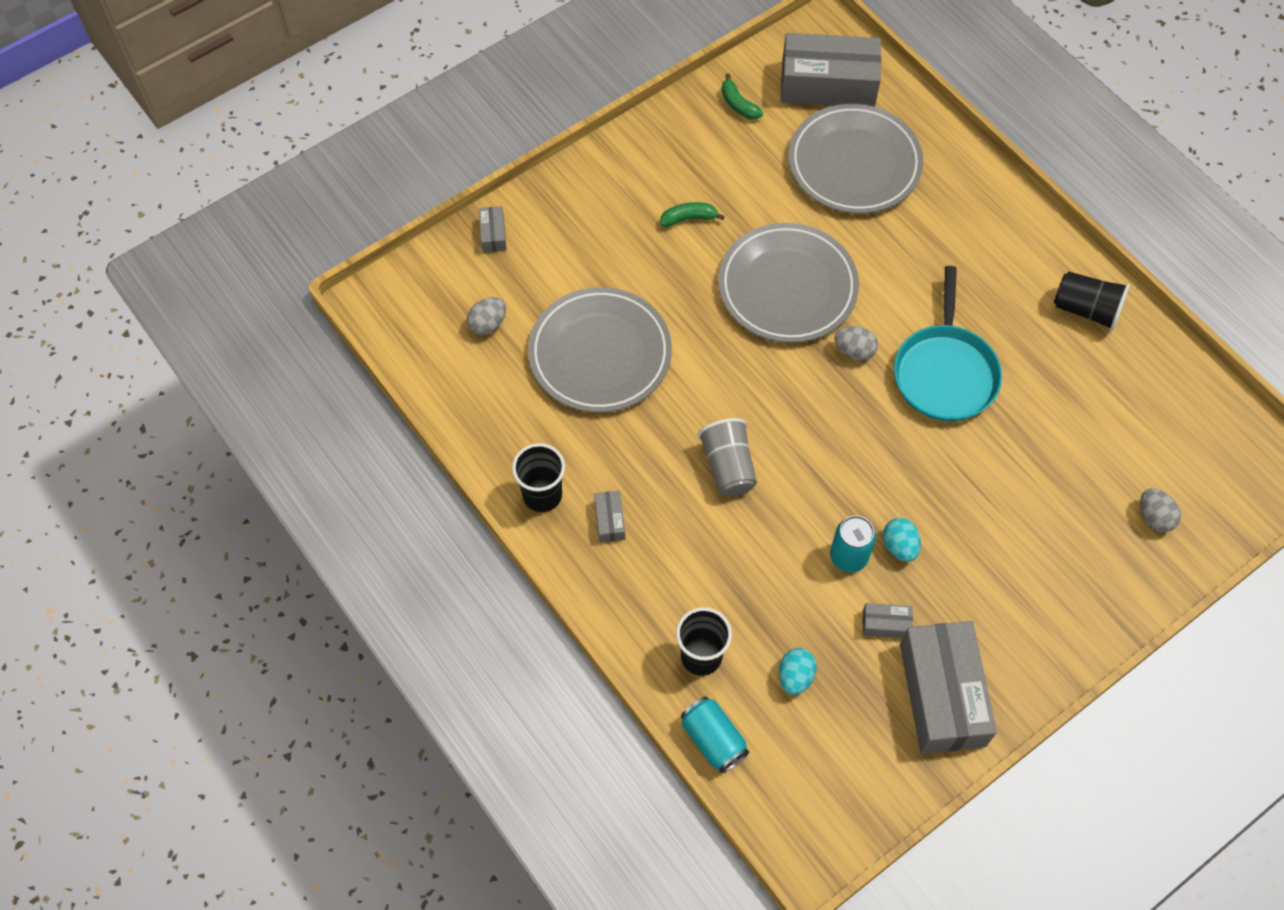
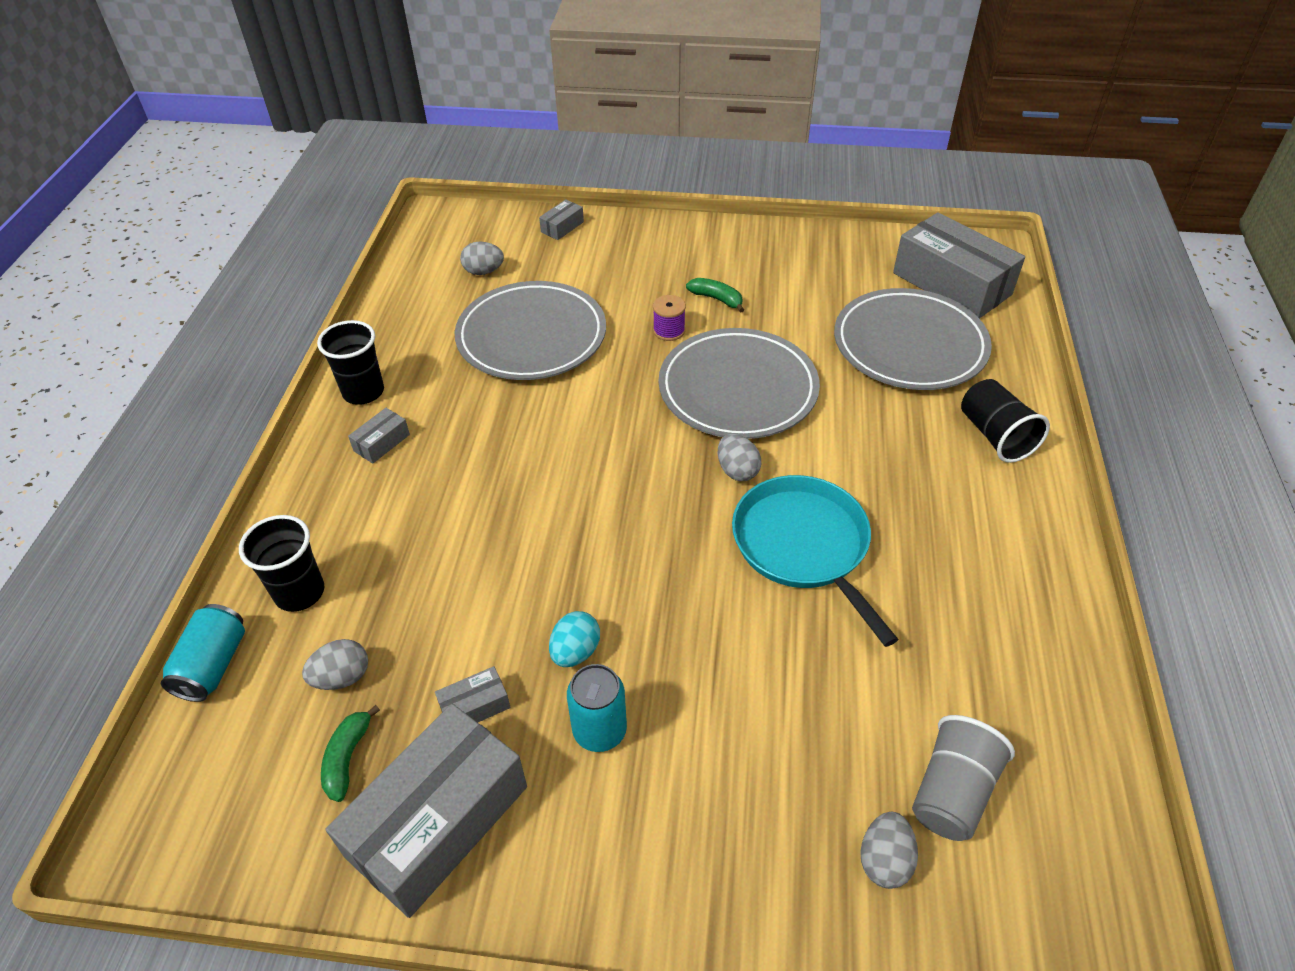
camera: 45 degrees right, 15 degrees down
grey cup [698,418,757,496] -> grey cup moved to [912,715,1015,841]
green banana [722,74,763,120] -> green banana moved to [321,705,380,802]
turquoise egg [779,648,817,695] -> grey egg [302,639,368,690]
turquoise can [830,516,876,573] -> turquoise can moved to [567,664,627,752]
grey box [863,603,913,638] -> grey box turned 75 degrees counterclockwise [435,666,511,723]
turquoise pan [894,266,1002,421] -> turquoise pan turned 105 degrees clockwise [732,475,899,647]
black cup [1054,271,1130,331] -> black cup moved to [961,379,1050,463]
none -> purple spool [653,295,686,341]

